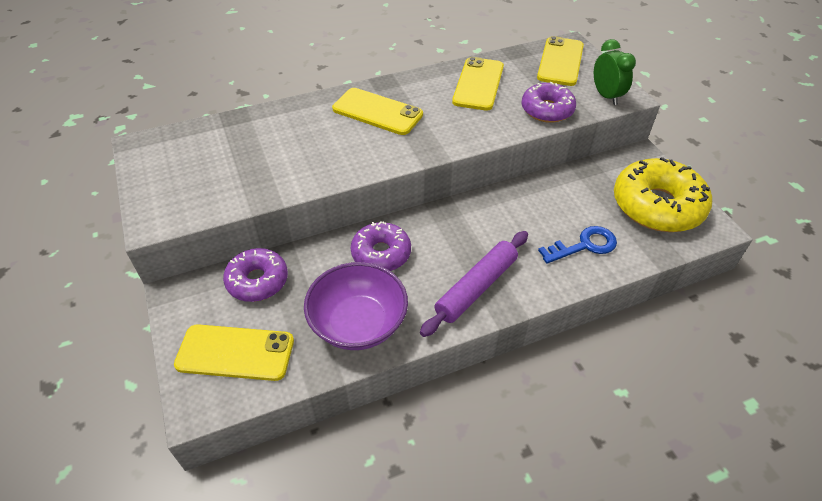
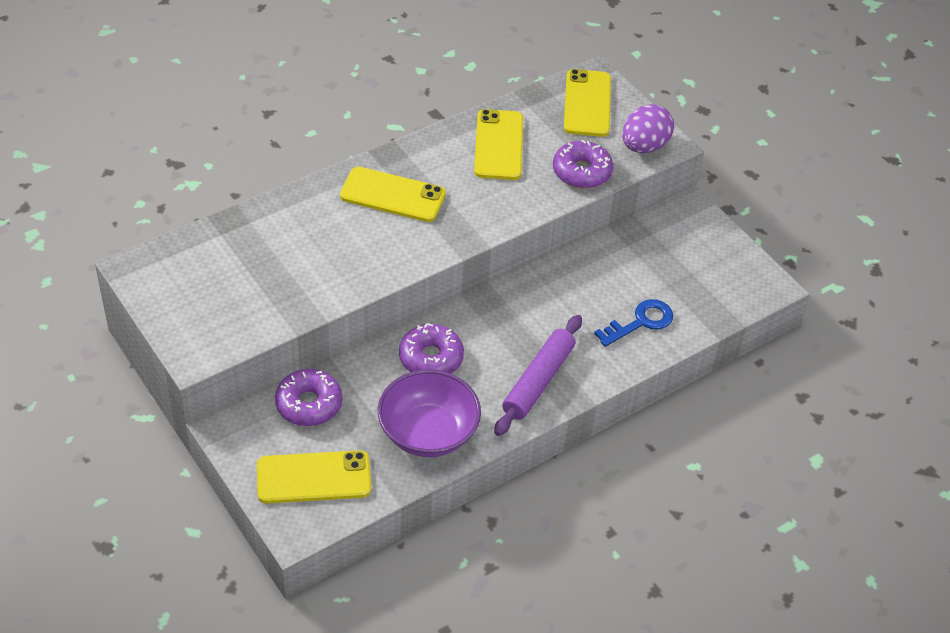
camera: 15 degrees left, 0 degrees up
green clock [594,39,636,105] -> purple egg [622,104,674,153]
yellow donut [614,157,712,232] -> none

